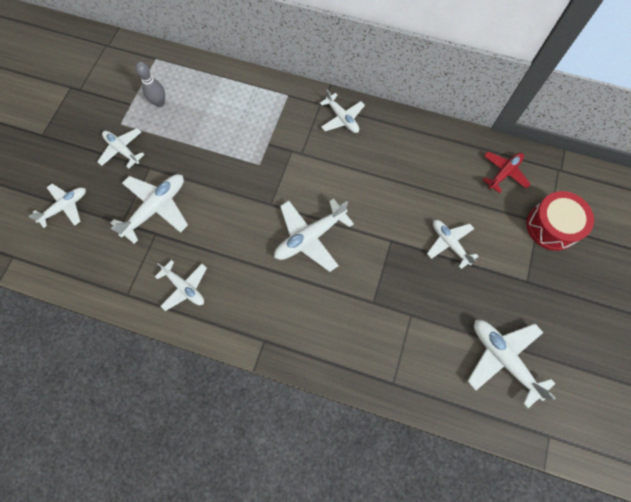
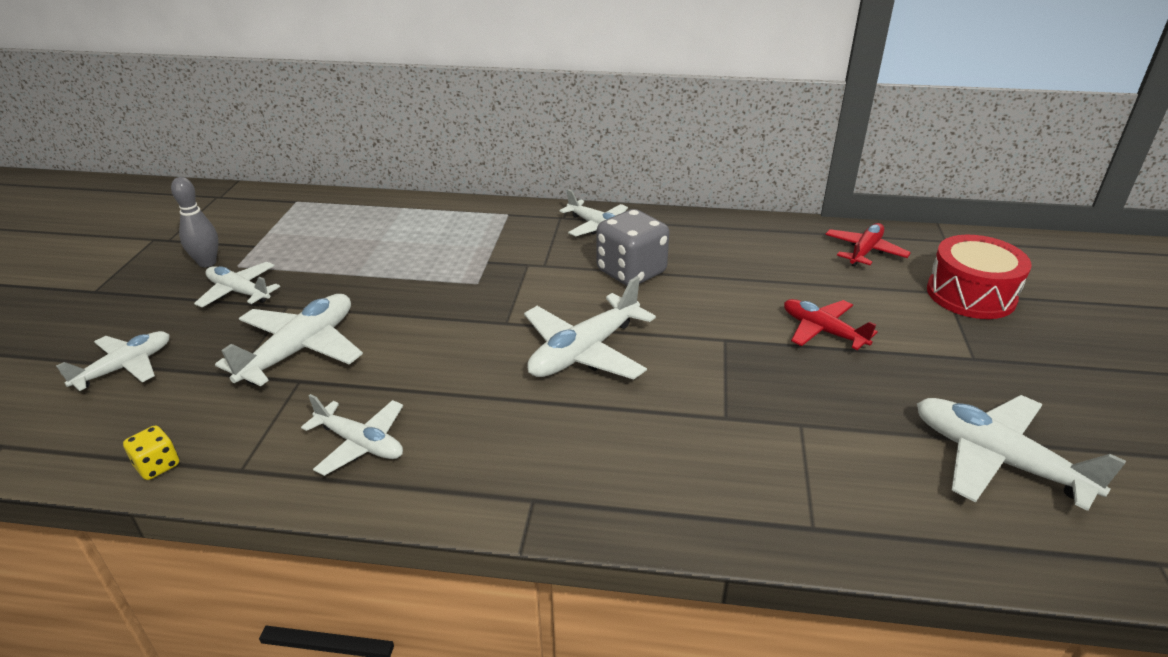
camera: 10 degrees left, 35 degrees down
grey bowling pin [135,62,165,107] -> grey bowling pin moved to [171,177,218,267]
white plane [427,220,479,269] -> red plane [784,299,878,350]
none -> yellow dice [123,425,179,480]
none -> grey dice [596,209,669,286]

